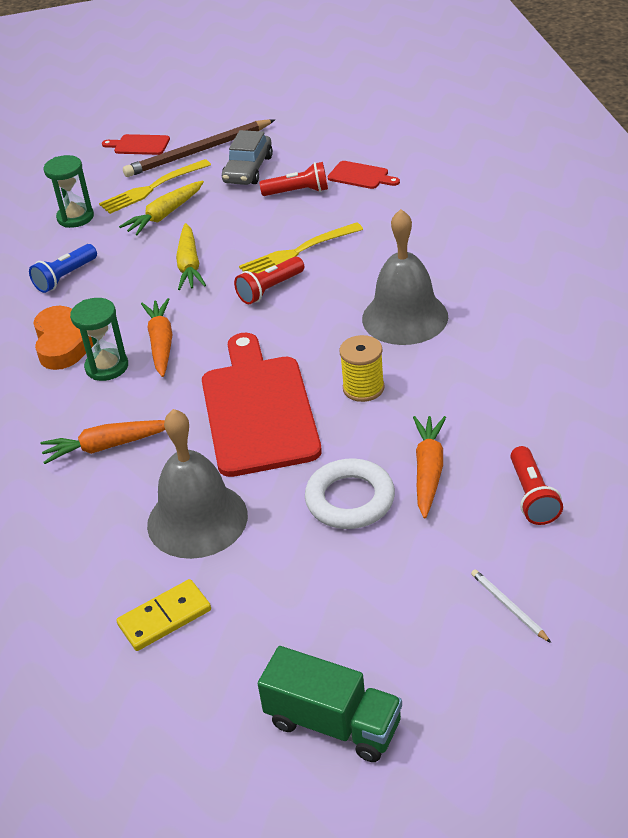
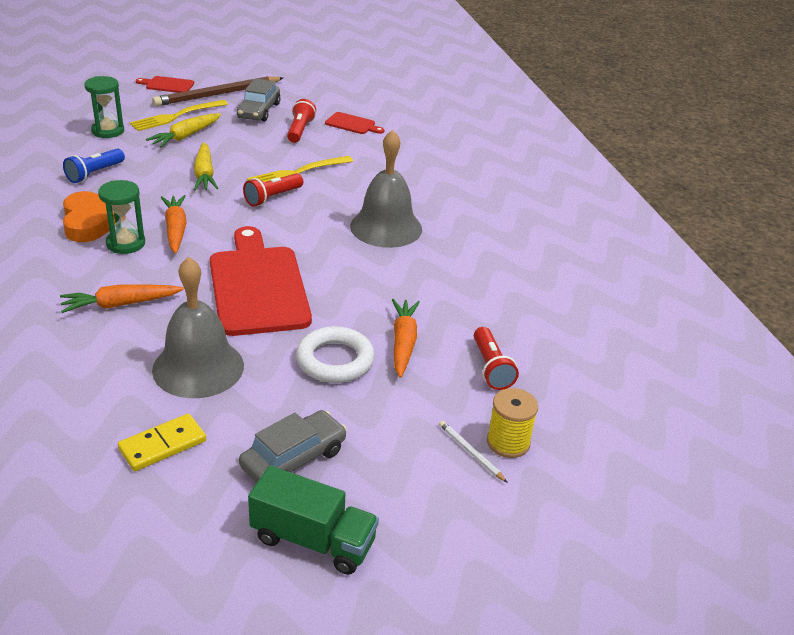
camera: 10 degrees left, 5 degrees down
red flashlight [259,162,328,196] -> red flashlight turned 75 degrees counterclockwise [287,99,316,143]
yellow spool [339,335,384,402] -> yellow spool moved to [487,388,538,458]
none -> grey car [239,410,347,483]

